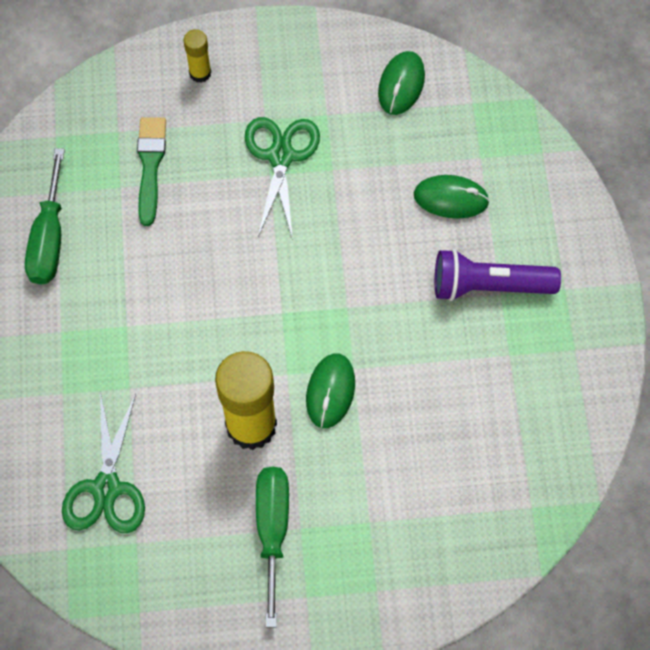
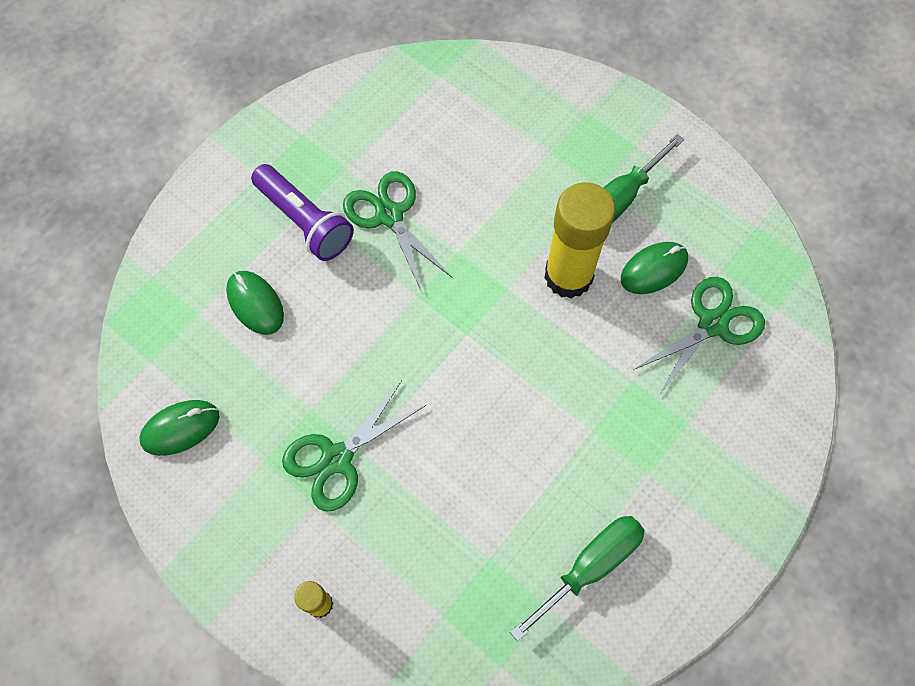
camera: 135 degrees left, 0 degrees up
green brush [137,117,166,226] -> none
green mouse [306,353,355,428] -> green mouse moved to [621,242,688,294]
none -> green scissors [343,171,452,292]

